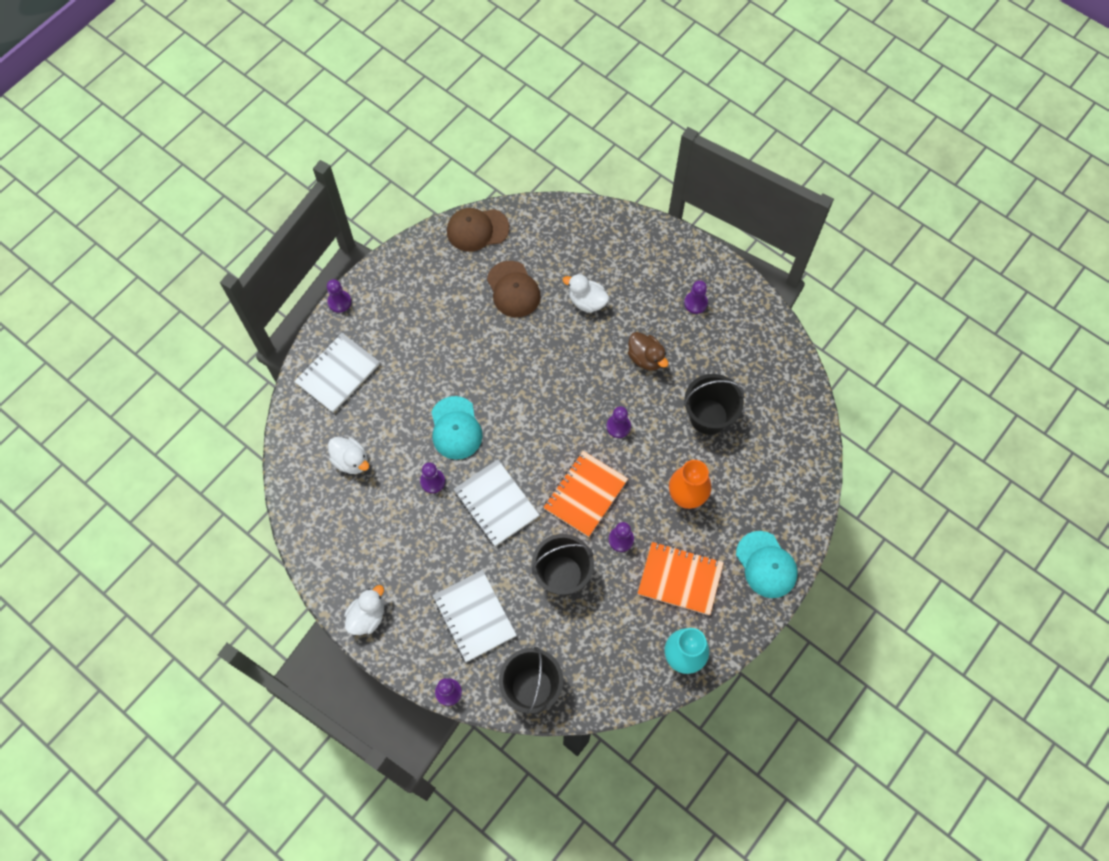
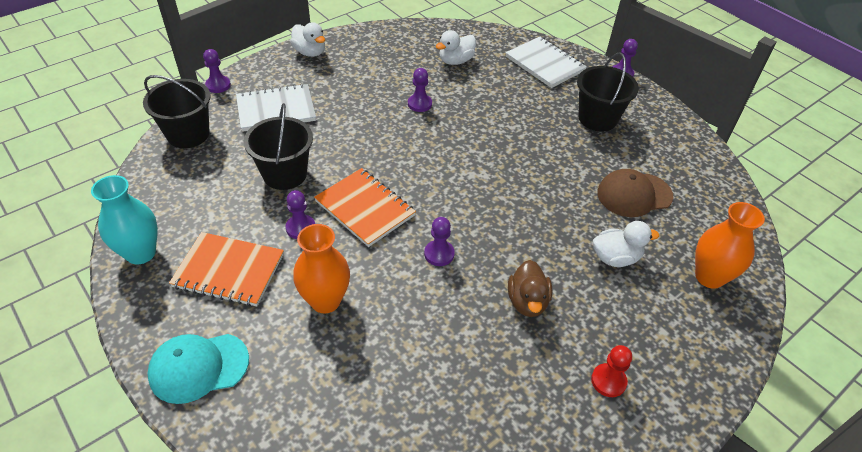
camera: 100 degrees right, 20 degrees down
turquoise cap [432,396,482,460] -> none
brown cap [447,208,510,252] -> none
white notebook [454,460,539,547] -> none
white duck [563,274,609,313] -> white duck turned 45 degrees clockwise [593,221,659,267]
brown duck [628,332,669,371] -> brown duck turned 60 degrees counterclockwise [508,260,552,317]
orange notebook [637,542,724,615] -> orange notebook turned 75 degrees clockwise [169,232,284,307]
purple pawn [684,280,708,314] -> red pawn [591,345,632,397]
black bucket [684,374,744,435] -> black bucket moved to [577,53,639,132]
none -> orange vase [695,202,765,289]

